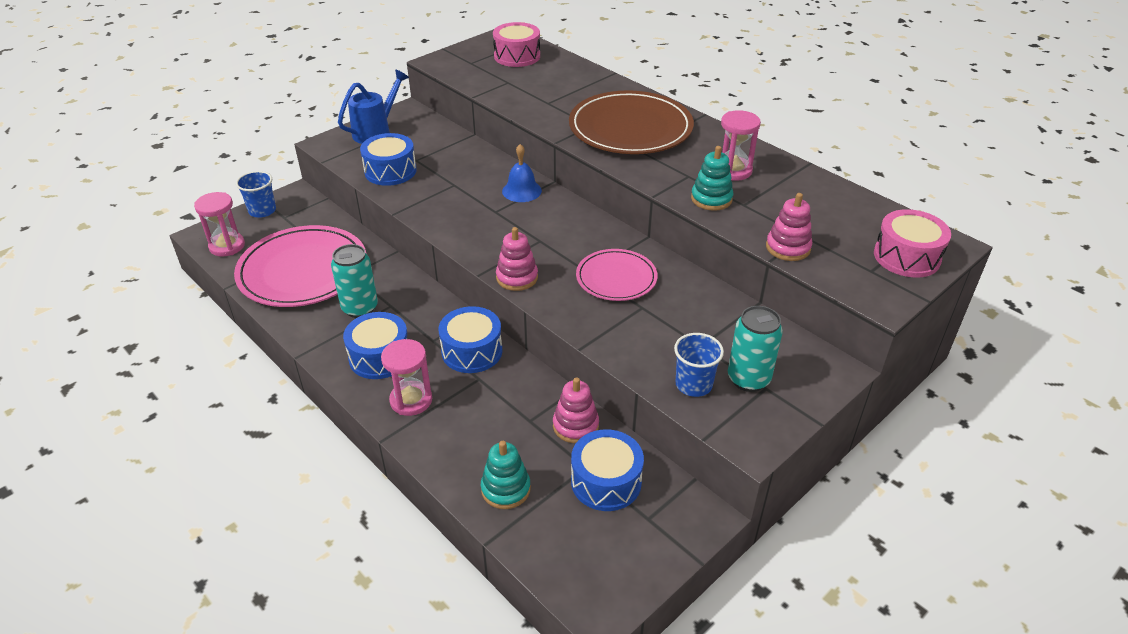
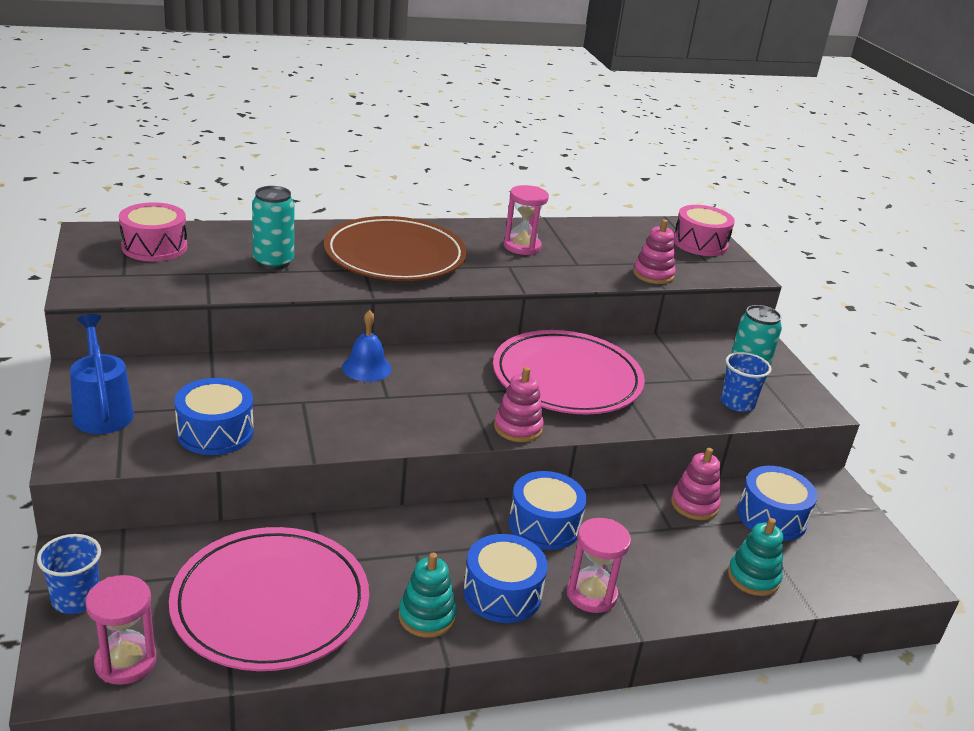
camera: 65 degrees left, 10 degrees down
turquoise can [331,244,378,318] -> turquoise can moved to [252,186,294,270]
pink plate [576,249,658,301] -> pink plate [493,330,645,415], size x1.74
turquoise stacking toy [691,146,733,211] -> turquoise stacking toy moved to [399,553,456,638]

